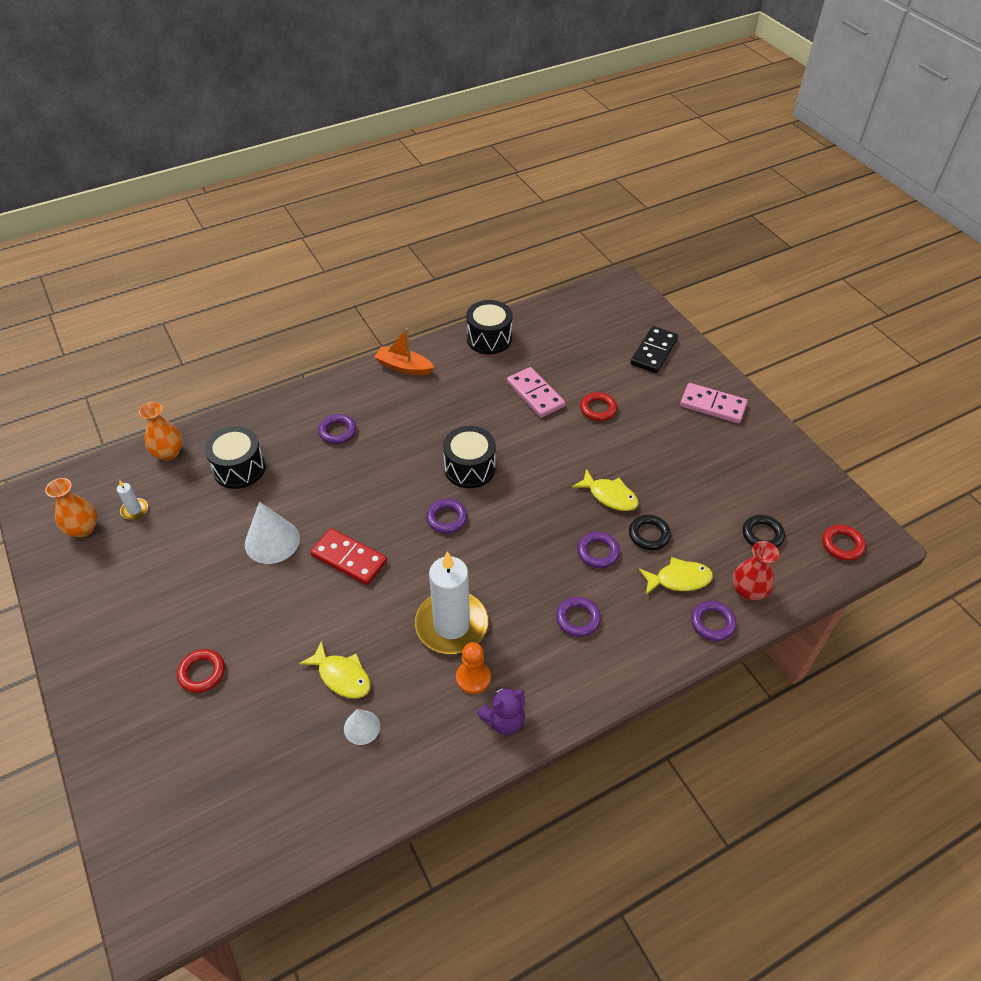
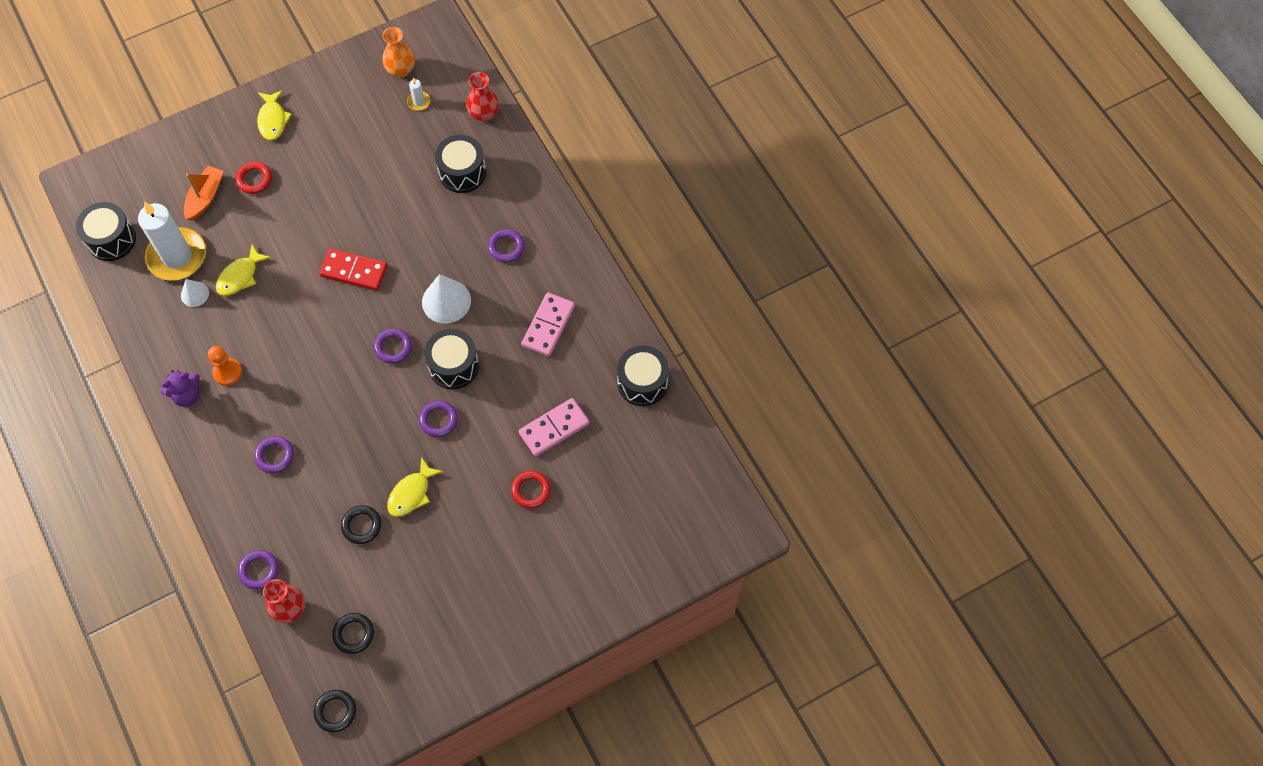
camera: 90 degrees right, 15 degrees up
orange vase [139,402,183,461] -> red vase [466,72,499,122]
white cone [245,502,300,564] -> white cone moved to [422,274,471,323]
red domino [310,528,387,585] -> red domino turned 75 degrees clockwise [319,248,388,291]
orange boat [374,328,434,375] -> orange boat moved to [184,166,224,220]
white candle [415,552,488,654] -> white candle moved to [138,201,206,281]
purple teddy bear [477,687,525,735] -> purple teddy bear turned 90 degrees counterclockwise [161,370,200,407]
purple ring [577,532,620,568] -> purple ring moved to [419,401,458,437]
black domino [630,326,678,373] -> none
yellow fish [639,557,713,595] -> yellow fish moved to [257,90,292,140]
pink domino [680,383,748,424] -> pink domino moved to [521,292,575,357]
red ring [822,525,866,561] -> black ring [314,690,356,732]
none -> black drum [76,202,136,261]

